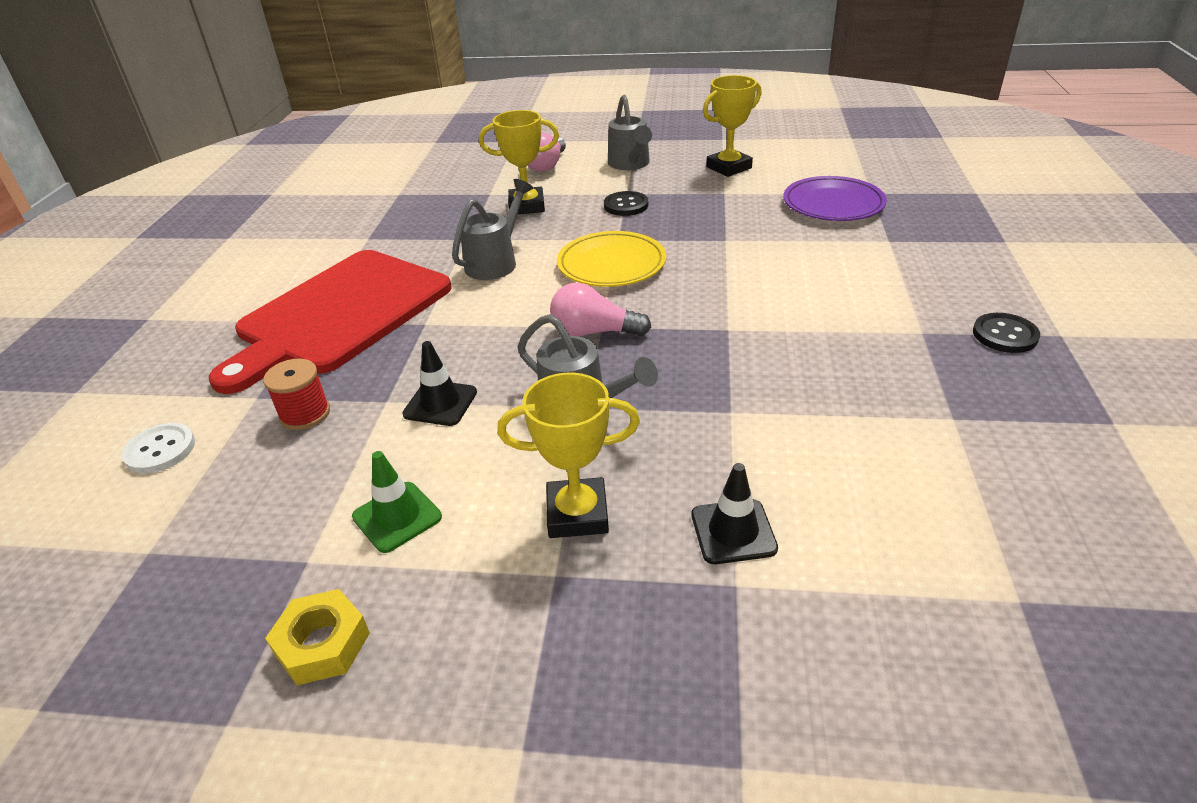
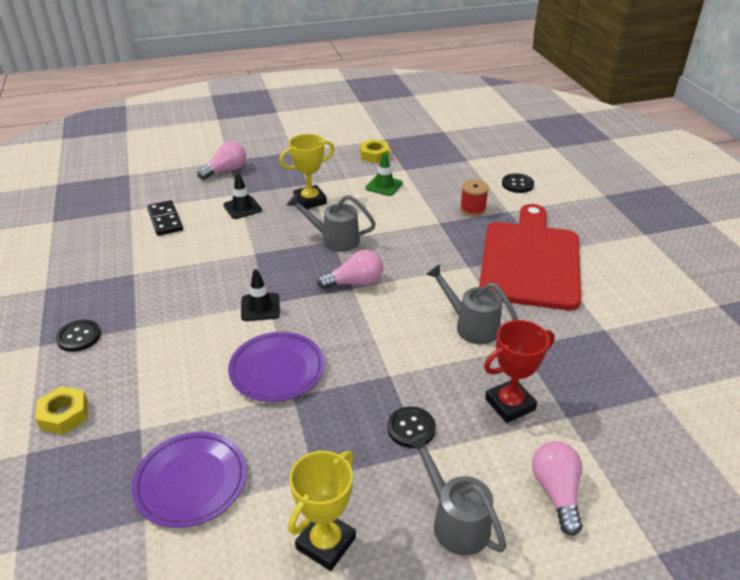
camera: 155 degrees right, 0 degrees up
white button [121,423,195,474] -> black button [502,173,534,193]
black traffic cone [402,341,477,426] -> black traffic cone moved to [241,269,280,321]
grey watering can [452,179,533,280] -> grey watering can turned 120 degrees clockwise [426,264,518,344]
yellow trophy [479,110,559,214] -> red trophy [484,320,555,423]
yellow plate [557,231,666,287] -> none
none -> yellow nut [35,386,88,435]
none -> black domino [147,200,183,236]
none -> pink light bulb [197,141,246,180]
none -> purple plate [228,332,325,402]

